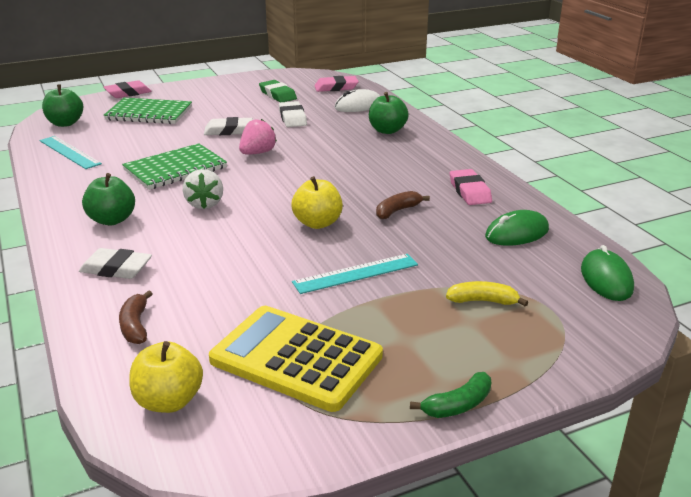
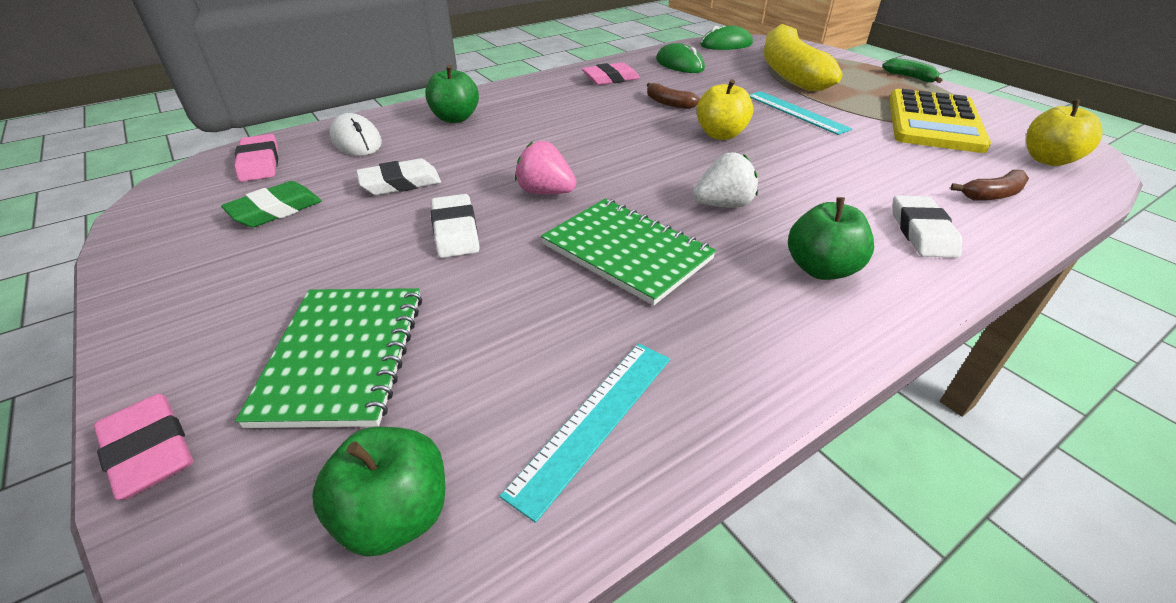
camera: 100 degrees left, 10 degrees up
yellow banana [446,281,528,306] -> yellow banana [763,24,843,91], size x2.44

